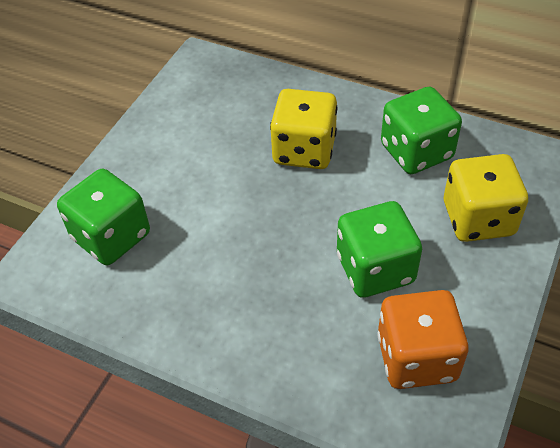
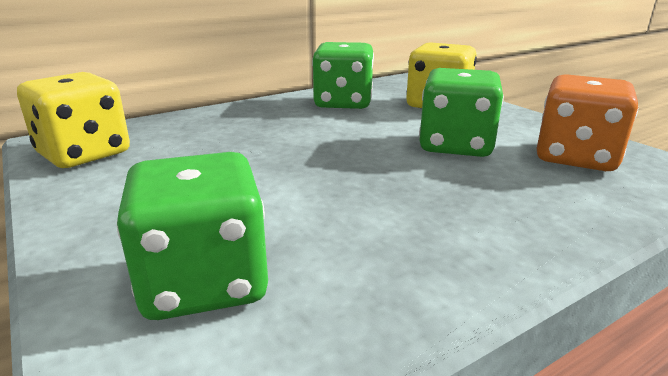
camera: 60 degrees left, 25 degrees down
yellow dice [270,89,337,169] -> yellow dice moved to [17,72,130,168]

